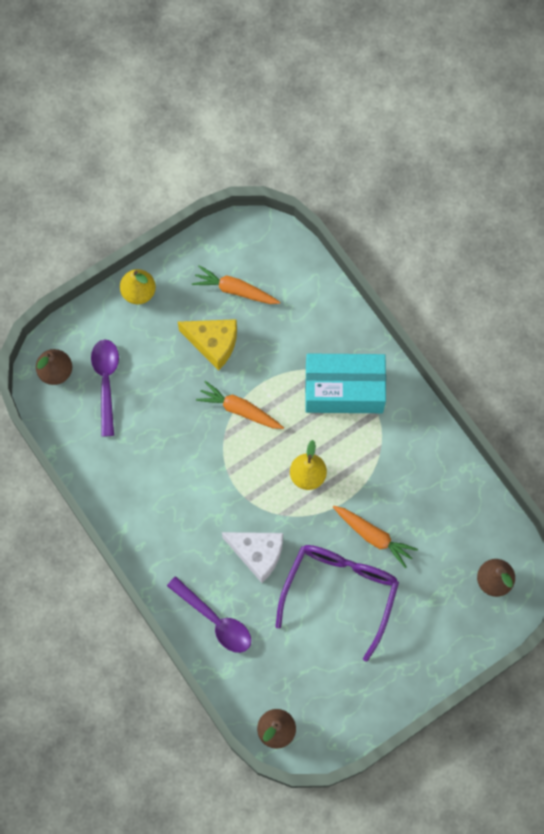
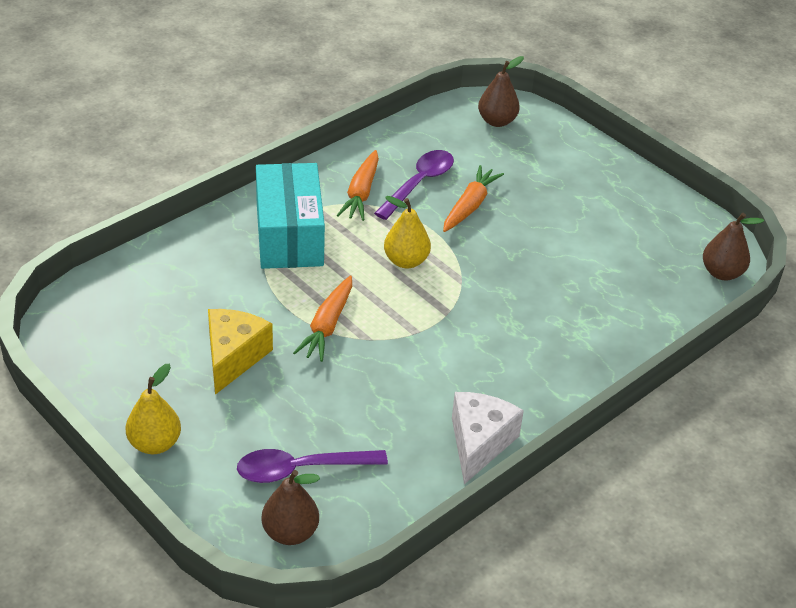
camera: 100 degrees left, 30 degrees down
purple spoon [167,576,251,653] -> purple spoon moved to [374,150,454,220]
orange carrot [192,265,280,304] -> orange carrot moved to [337,150,379,221]
white cheese [222,532,283,583] -> white cheese moved to [452,392,524,484]
purple glasses [275,545,399,662] -> none

